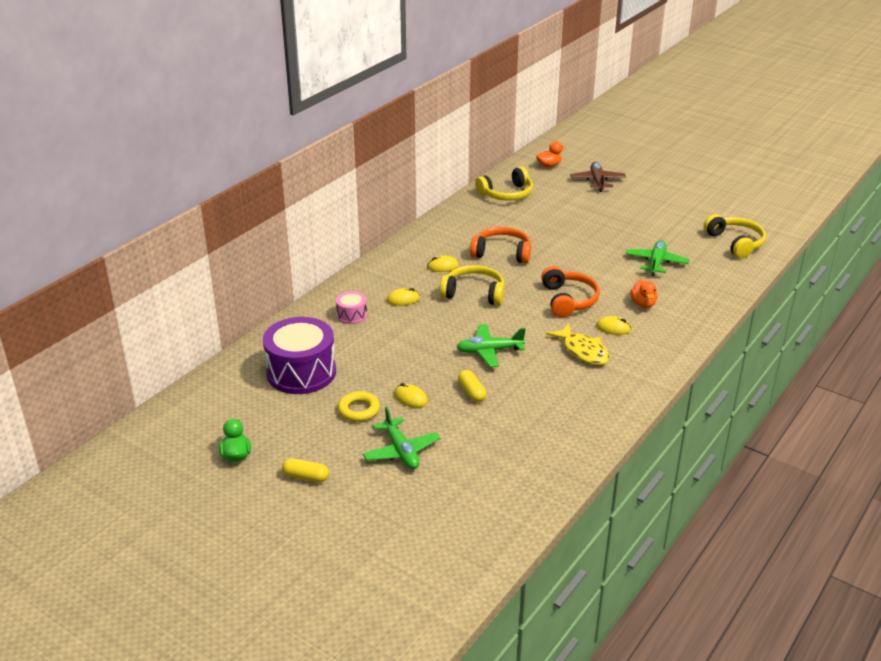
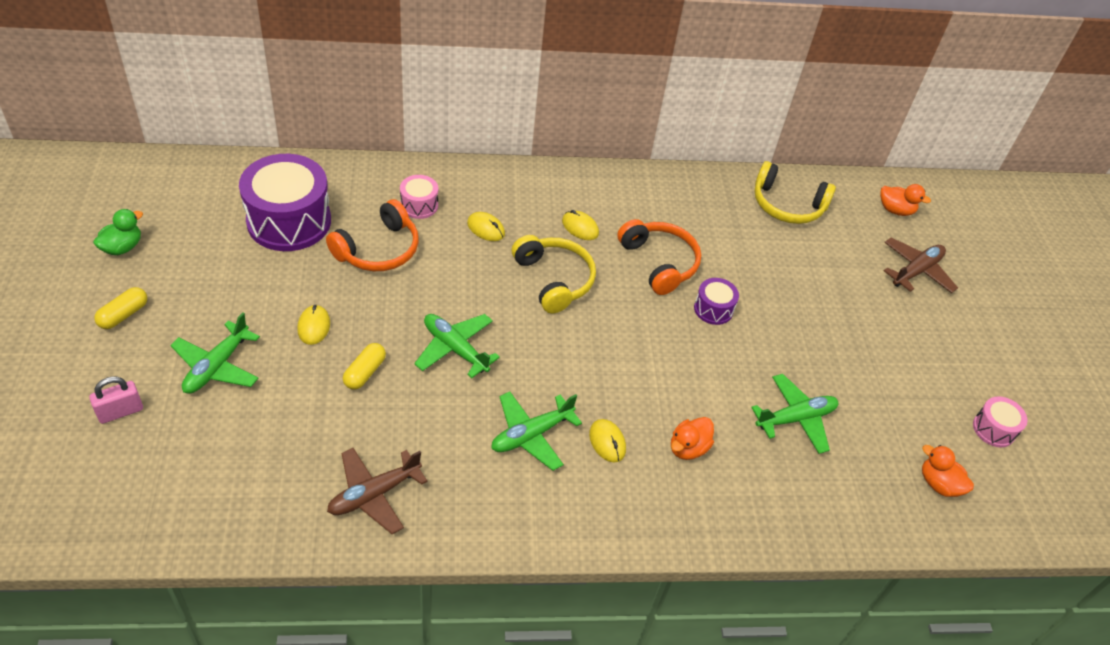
camera: 45 degrees right, 15 degrees up
yellow capsule [282,458,329,483] -> yellow capsule turned 60 degrees clockwise [94,287,147,329]
yellow ring [338,391,380,422] -> none
orange headphones [541,266,600,317] -> orange headphones moved to [326,199,419,271]
yellow fish [546,324,609,365] -> green plane [491,392,582,471]
yellow headphones [704,214,766,258] -> orange duck [922,445,974,497]
none -> pink padlock [89,376,143,424]
none -> brown plane [327,448,428,534]
none -> purple drum [694,278,739,325]
none -> pink drum [973,396,1027,447]

